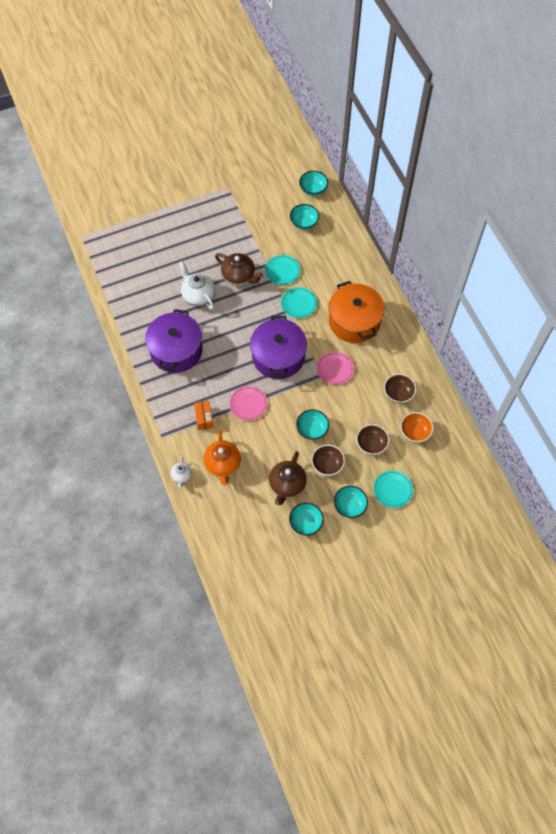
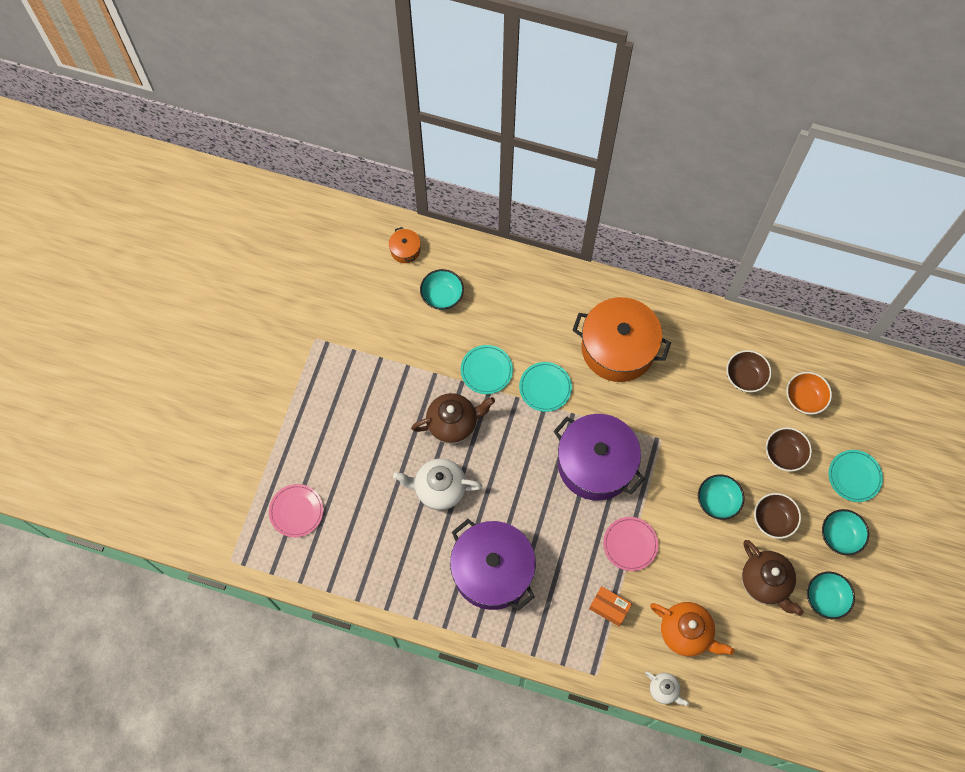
camera: 50 degrees left, 5 degrees up
turquoise bowl [299,171,328,196] -> orange pot [389,227,421,263]
pink plate [317,352,354,385] -> pink plate moved to [269,484,324,537]

